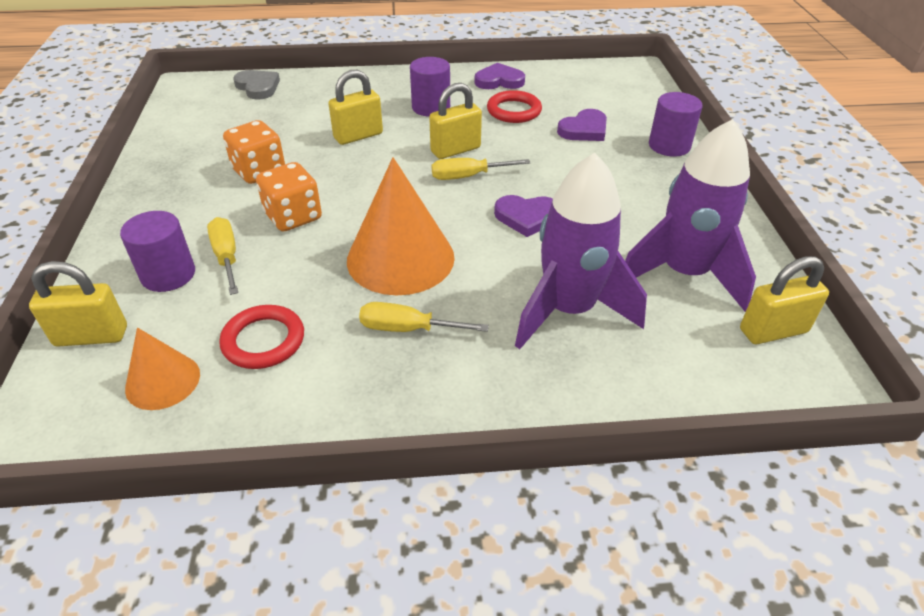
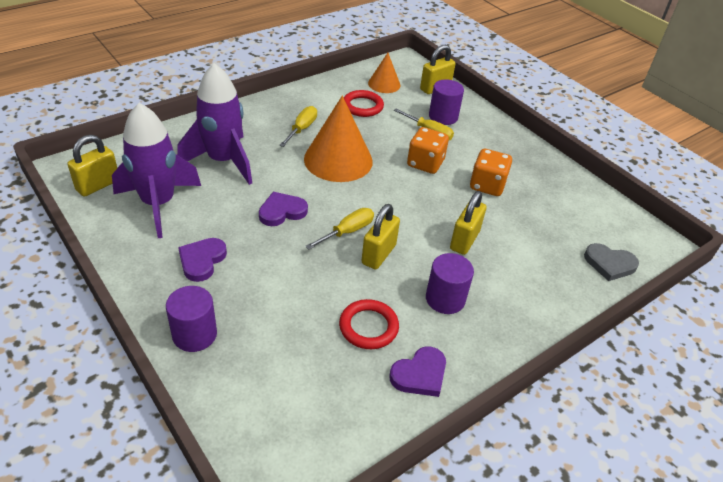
camera: 145 degrees right, 0 degrees up
yellow screwdriver [359,302,489,332] -> yellow screwdriver turned 45 degrees counterclockwise [279,106,317,147]
purple heart [557,109,607,141] -> purple heart moved to [178,238,227,282]

